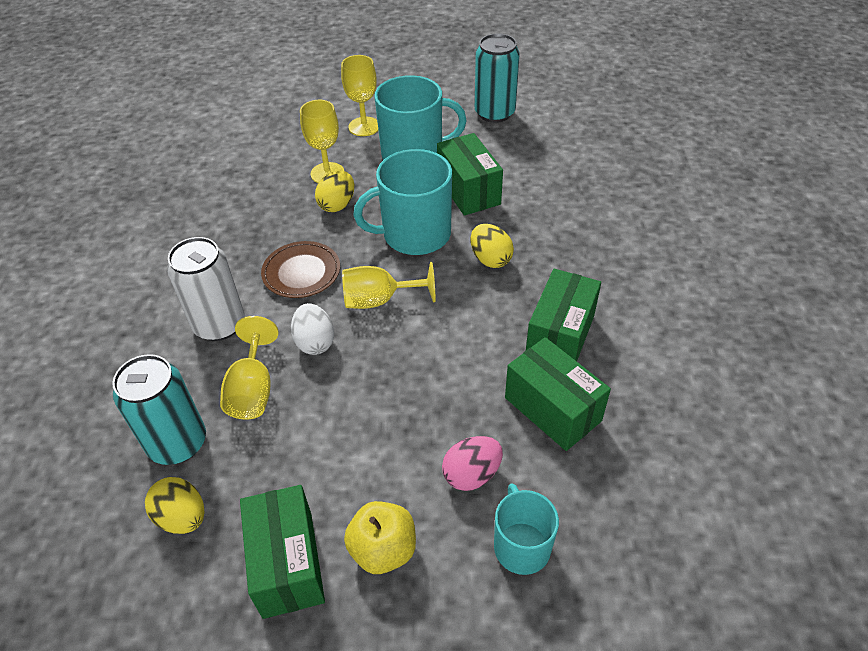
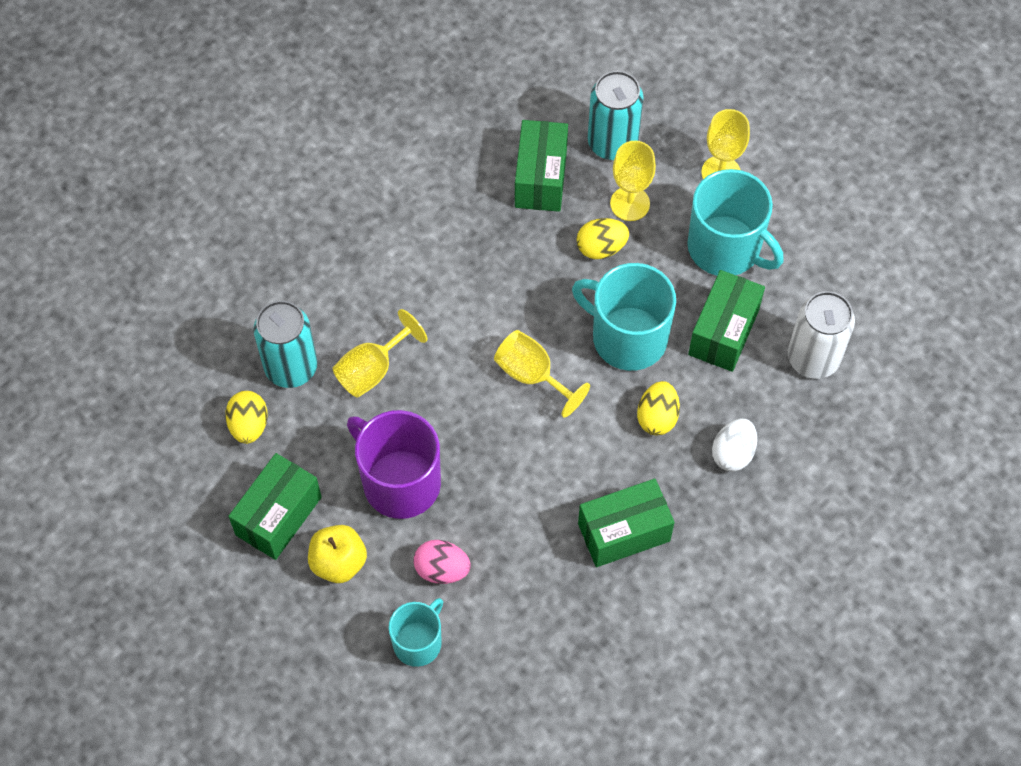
camera: 45 degrees right, 15 degrees up
white can [167,237,244,341] -> white can moved to [788,291,855,379]
brown plate [261,241,340,298] -> none
white egg [291,303,334,355] -> white egg moved to [712,419,757,471]
turquoise can [475,33,520,123] -> turquoise can moved to [588,71,644,160]
green box [505,337,611,451] -> green box moved to [515,120,568,212]
none -> purple mug [347,410,441,519]

